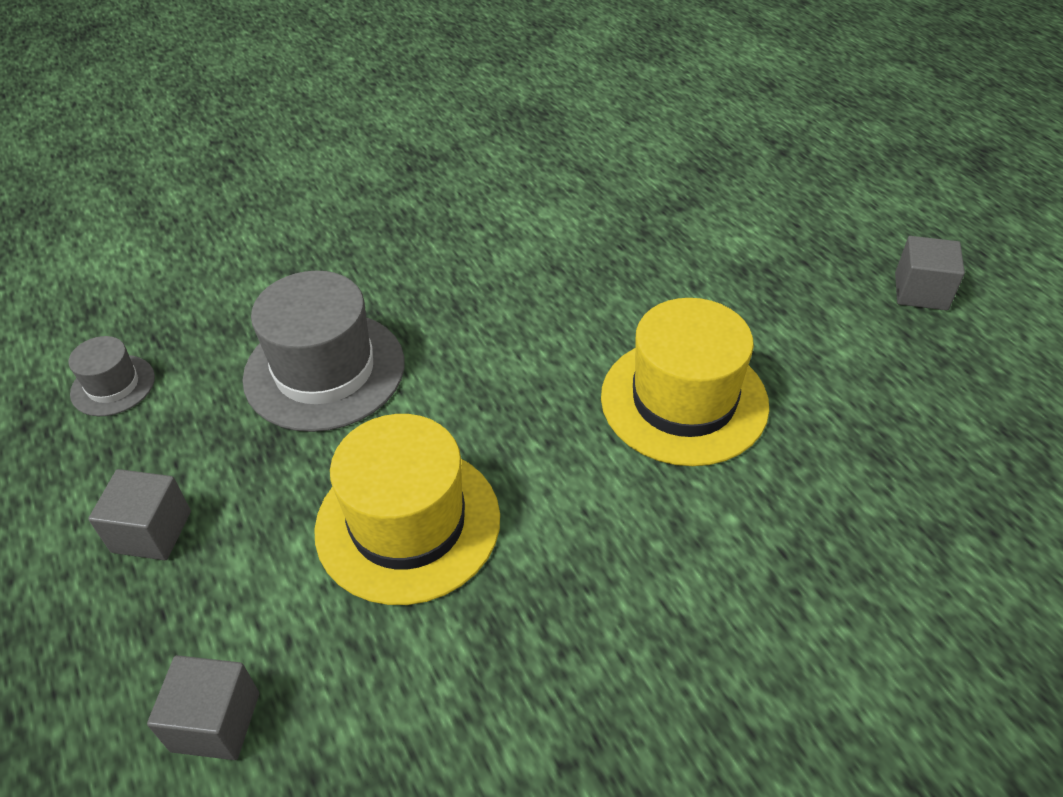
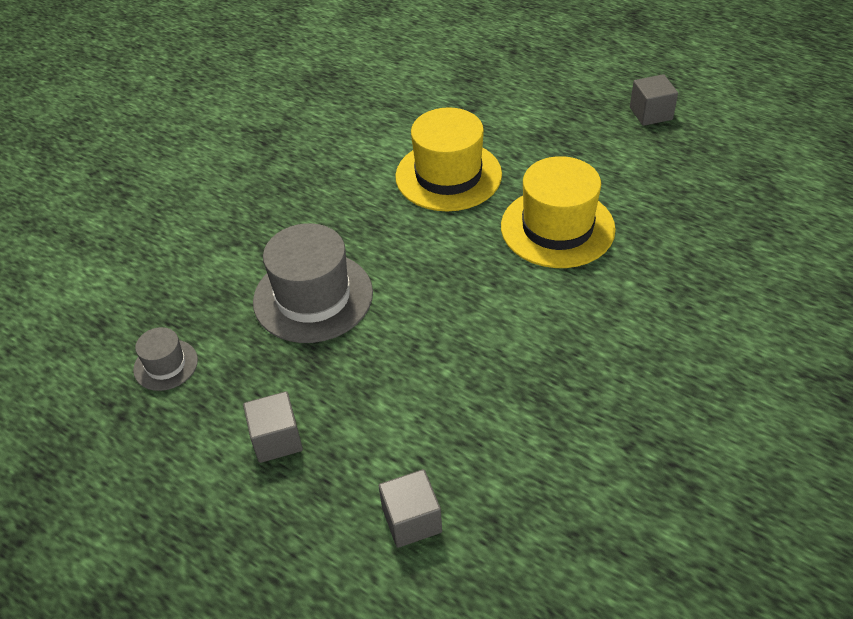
camera: 25 degrees left, 0 degrees up
yellow hat [314,414,500,605] -> yellow hat moved to [395,108,502,211]

